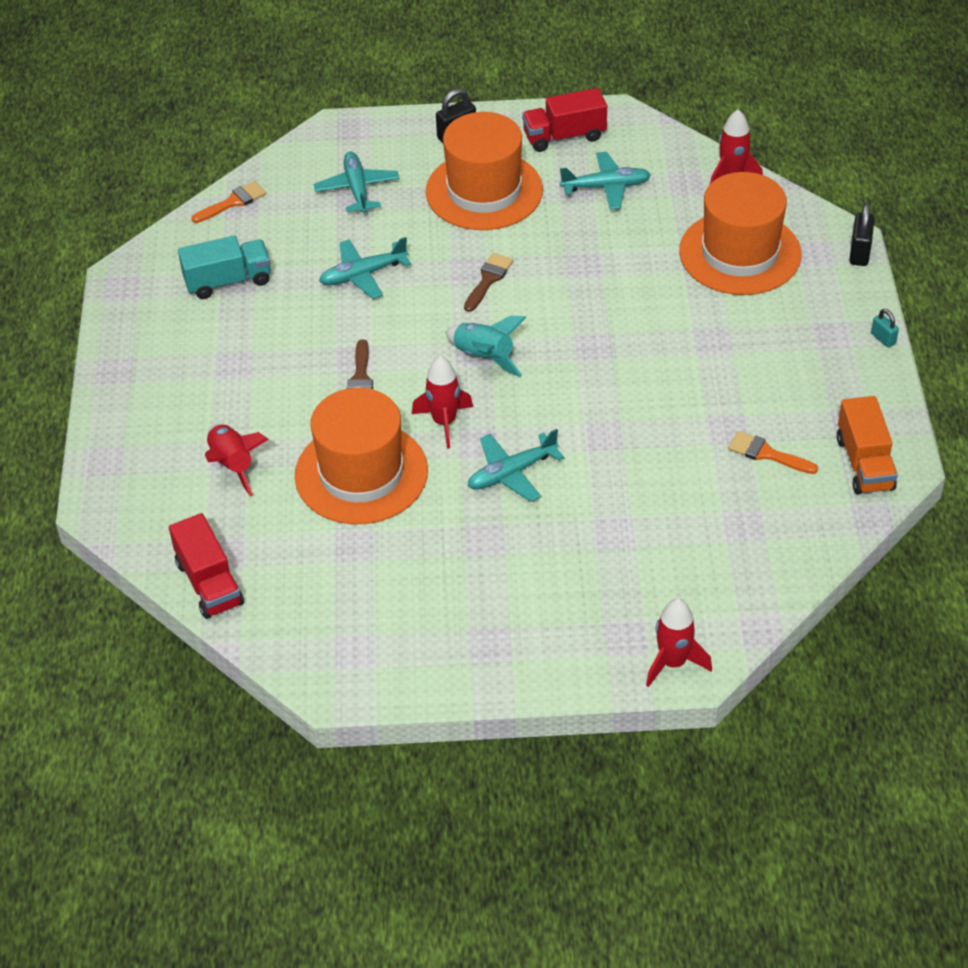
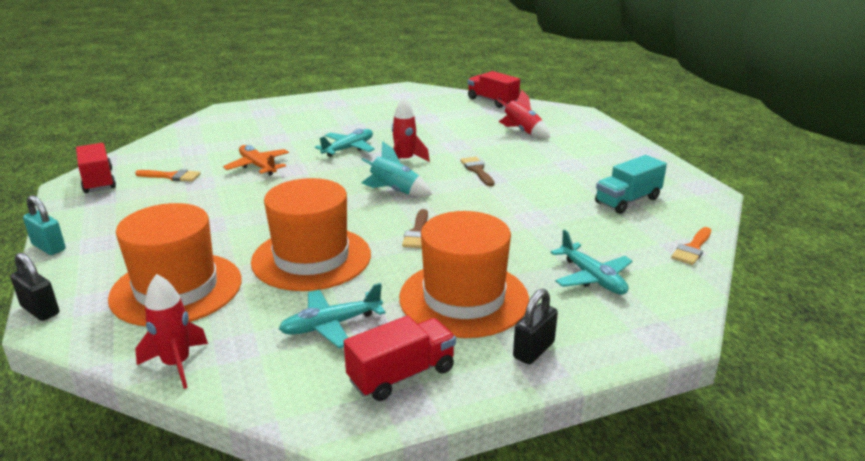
camera: 160 degrees right, 20 degrees down
orange hat [294,388,428,524] -> orange hat moved to [251,178,371,291]
turquoise plane [319,237,411,299] -> none
red rocket [646,598,712,687] -> none
orange truck [837,396,898,494] -> red truck [76,143,116,193]
black padlock [849,203,874,266] -> black padlock turned 45 degrees counterclockwise [11,252,59,321]
turquoise padlock [871,309,899,348] -> turquoise padlock [23,195,66,255], size x1.61
none -> orange plane [223,145,289,176]

